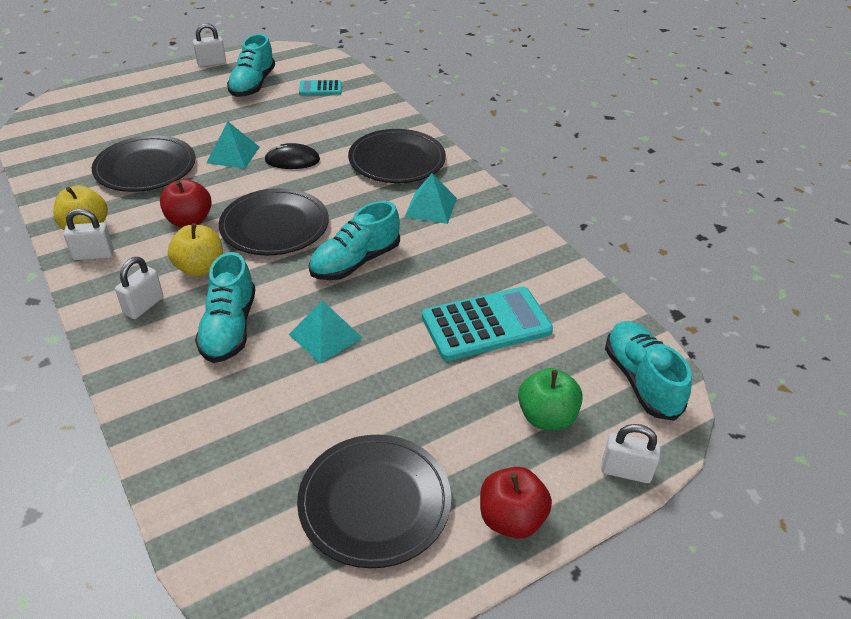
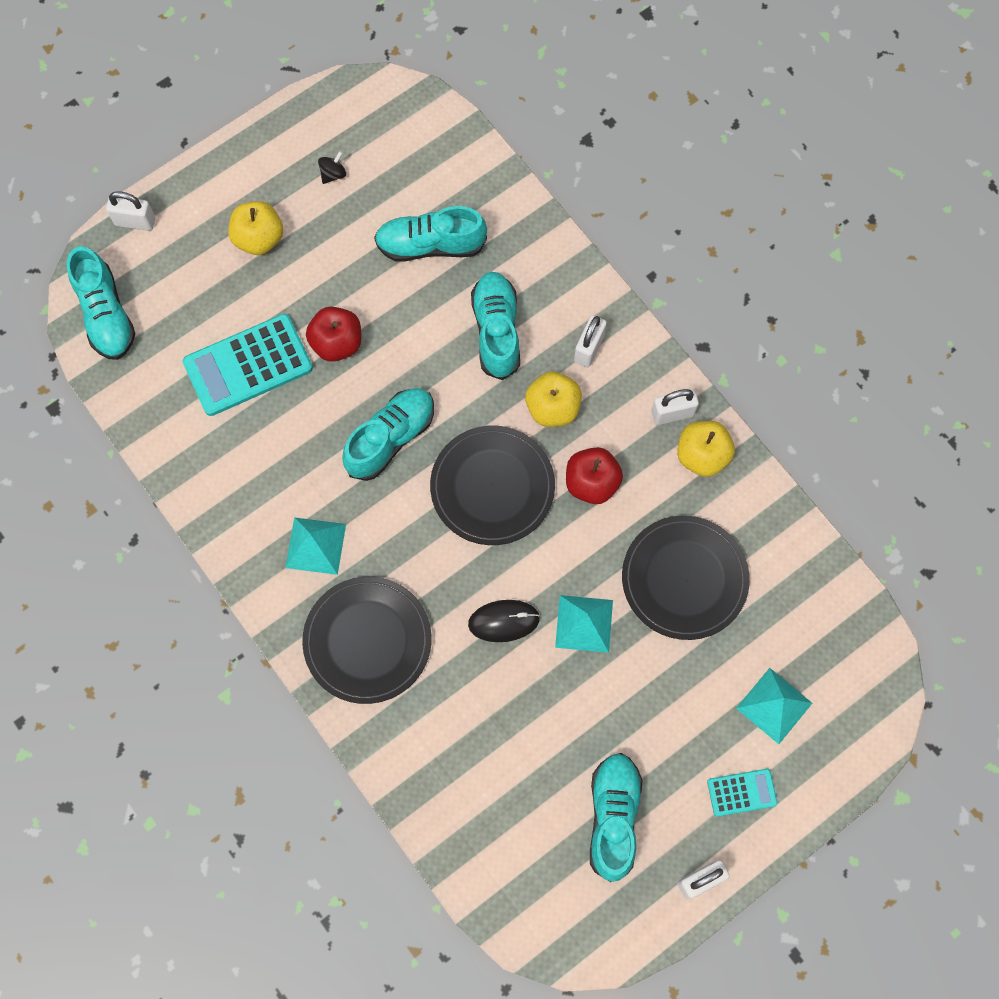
camera: 175 degrees right, 30 degrees up
turquoise pyramid [288,300,362,364] -> turquoise pyramid moved to [736,668,812,744]
black plate [297,435,451,568] -> black spinning top [318,151,346,184]
turquoise calculator [299,80,342,95] -> turquoise calculator moved to [707,769,778,817]
red apple [480,467,552,539] -> red apple moved to [306,307,361,362]
green apple [518,368,583,430] -> none
none -> yellow apple [228,201,283,255]
none -> turquoise shoe [374,206,487,261]

